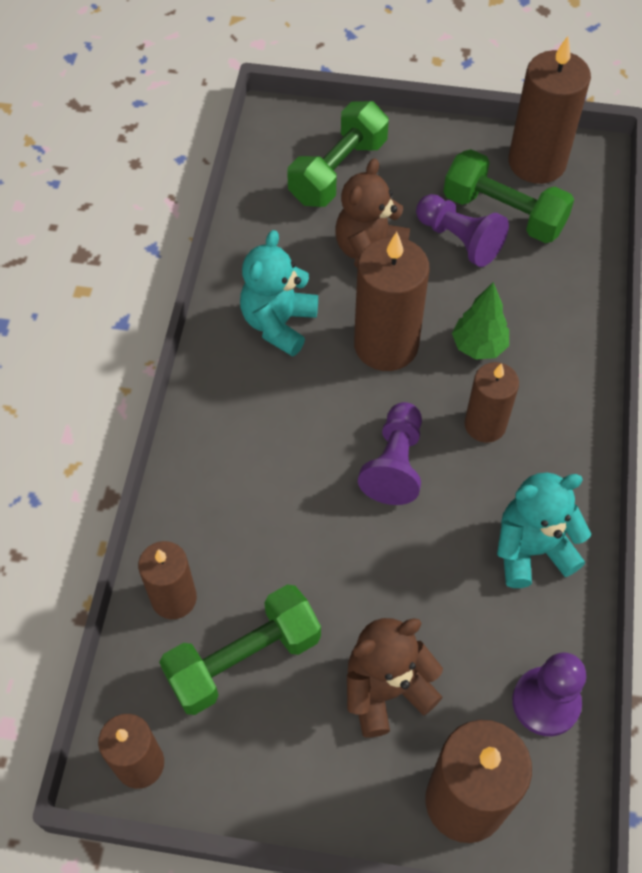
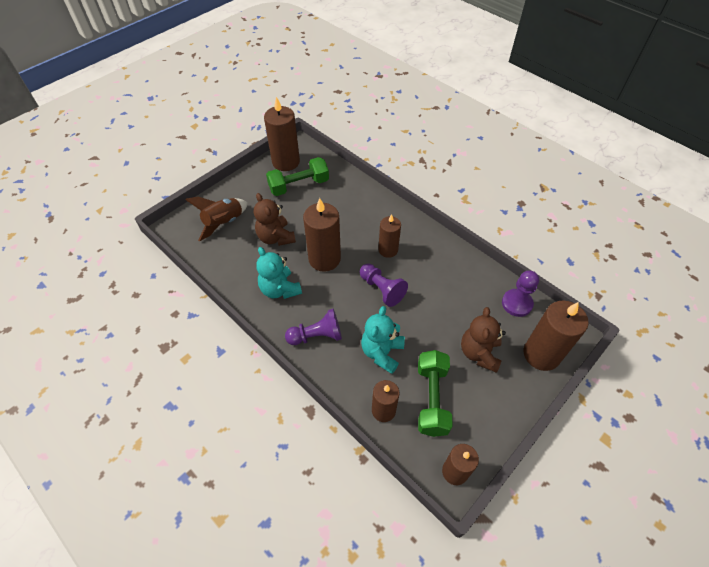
camera: 55 degrees left, 5 degrees down
green dumbbell [287,101,389,207] -> brown rocket [185,197,248,242]
purple pawn [416,194,509,267] -> purple pawn moved to [285,309,342,345]
green tree [452,282,509,360] -> none
turquoise teddy bear [497,473,591,588] -> turquoise teddy bear moved to [361,306,405,374]

